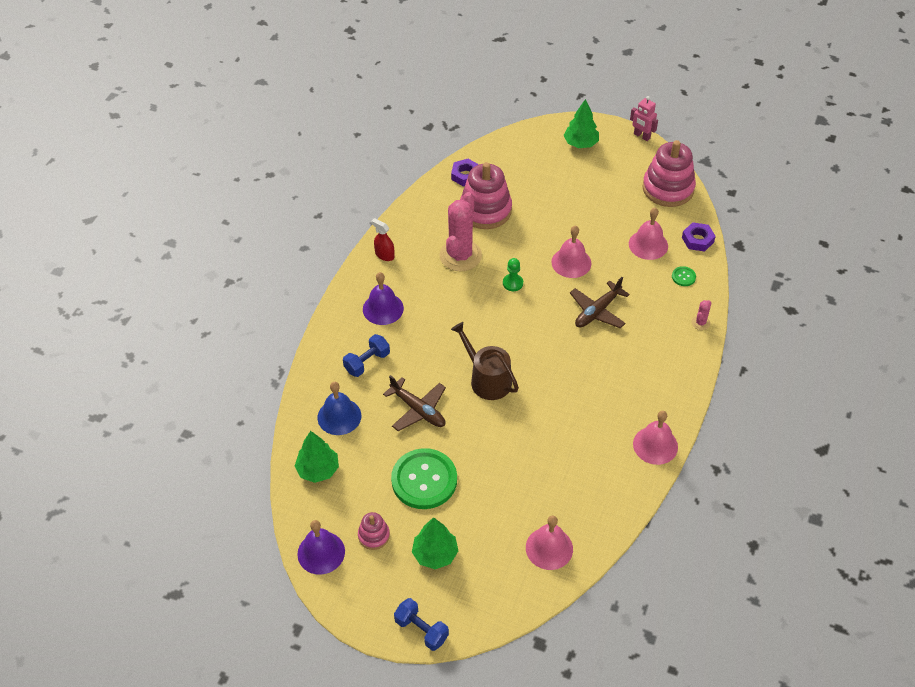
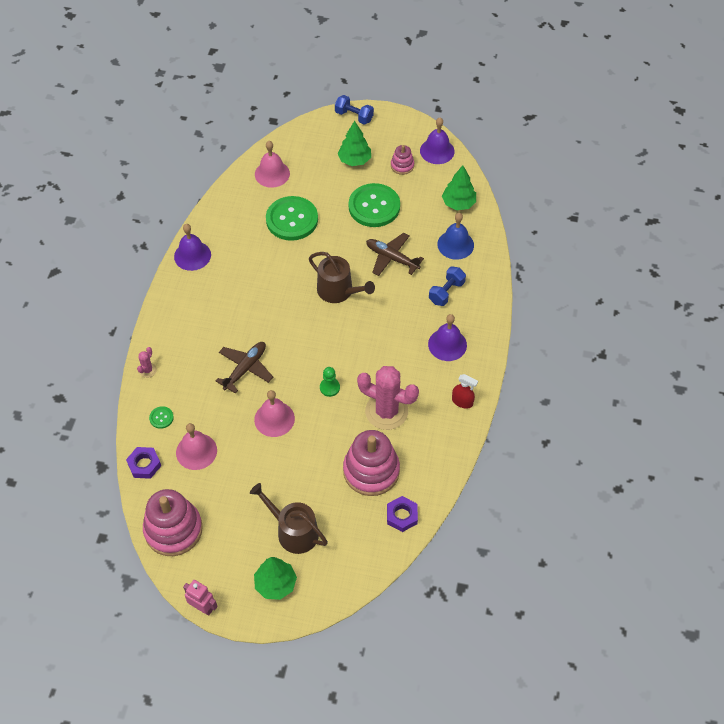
camera: 170 degrees right, 5 degrees up
pink cactus [439,192,482,271] -> pink cactus turned 75 degrees counterclockwise [357,366,419,430]
pink bell [633,411,678,465] -> purple bell [174,224,211,271]
none -> brown watering can [250,483,328,554]
none -> green button [266,196,318,241]

